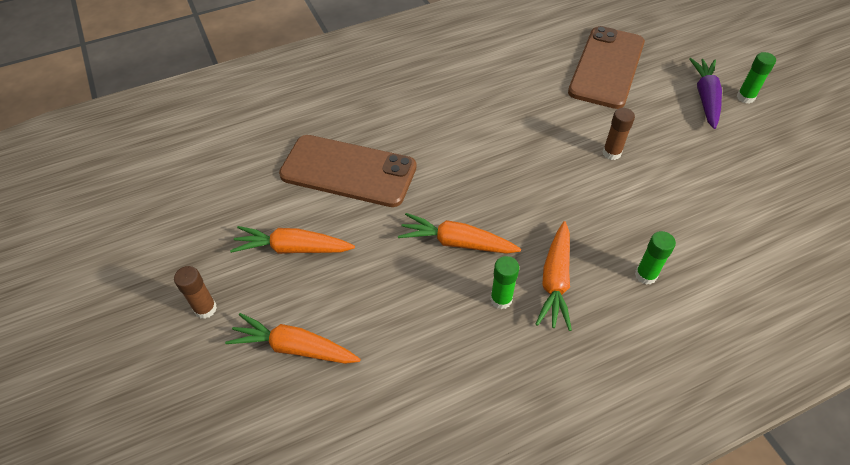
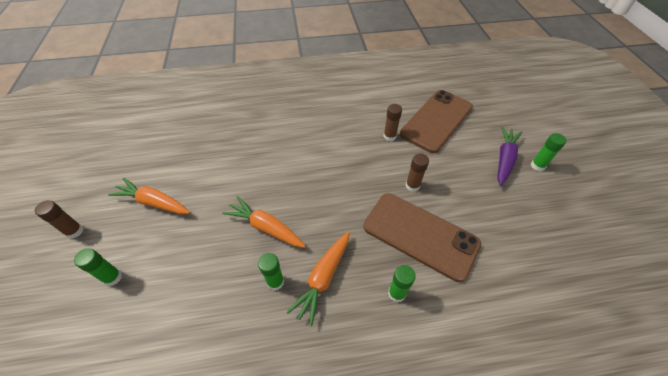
camera: 15 degrees right, 0 degrees up
orange carrot [225,313,361,364] -> green glue stick [74,248,122,286]
brown phone [279,135,417,207] -> brown phone moved to [363,193,481,282]
none -> brown glue stick [383,104,402,141]

